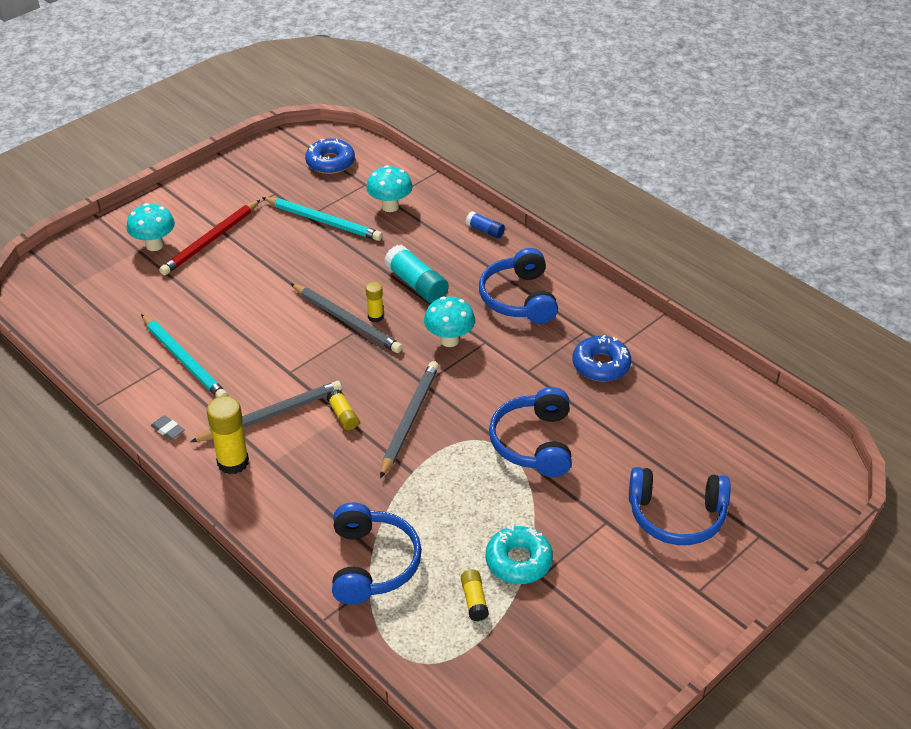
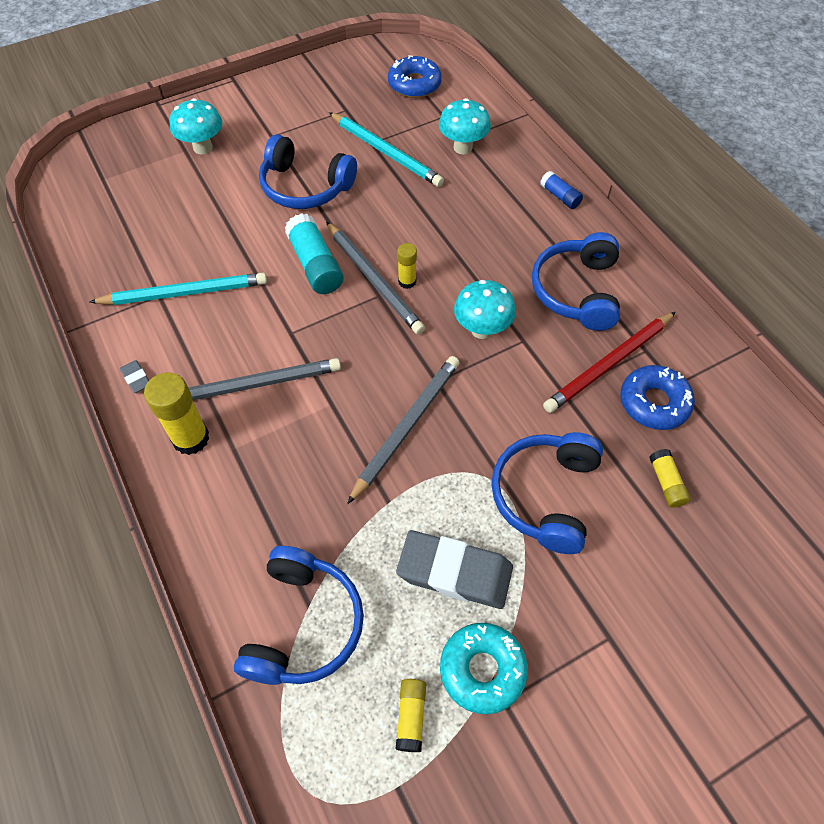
camera: 15 degrees right, 15 degrees up
turquoise pencil [141,314,228,398] -> turquoise pencil turned 75 degrees counterclockwise [90,273,267,305]
red pencil [159,200,260,276] -> red pencil moved to [543,312,676,413]
yellow glue stick [327,389,359,430] -> yellow glue stick moved to [649,449,691,508]
turquoise glue stick [384,245,449,303] -> turquoise glue stick moved to [285,213,344,294]
blue headphones [629,467,731,545] -> blue headphones moved to [259,134,357,209]
none -> grey eraser [396,530,513,609]

